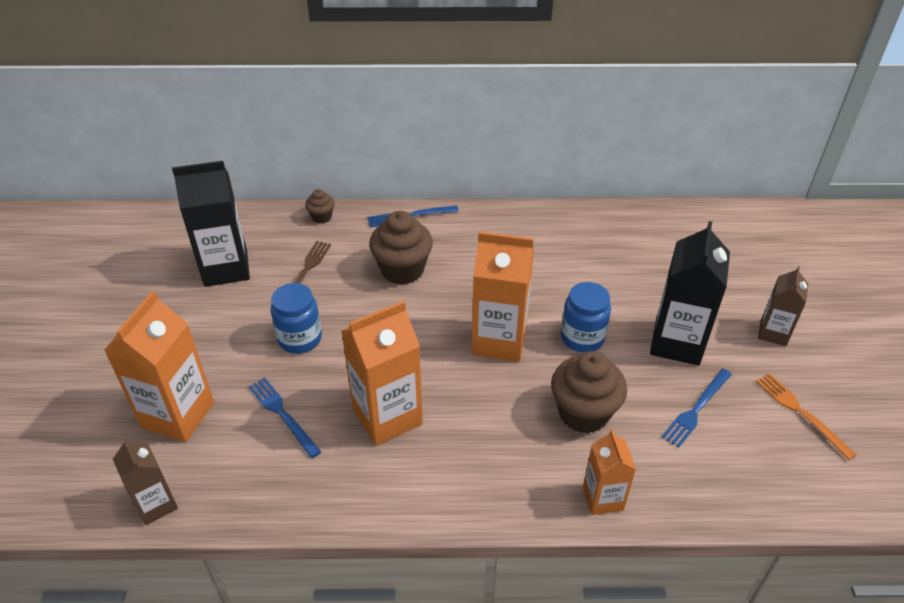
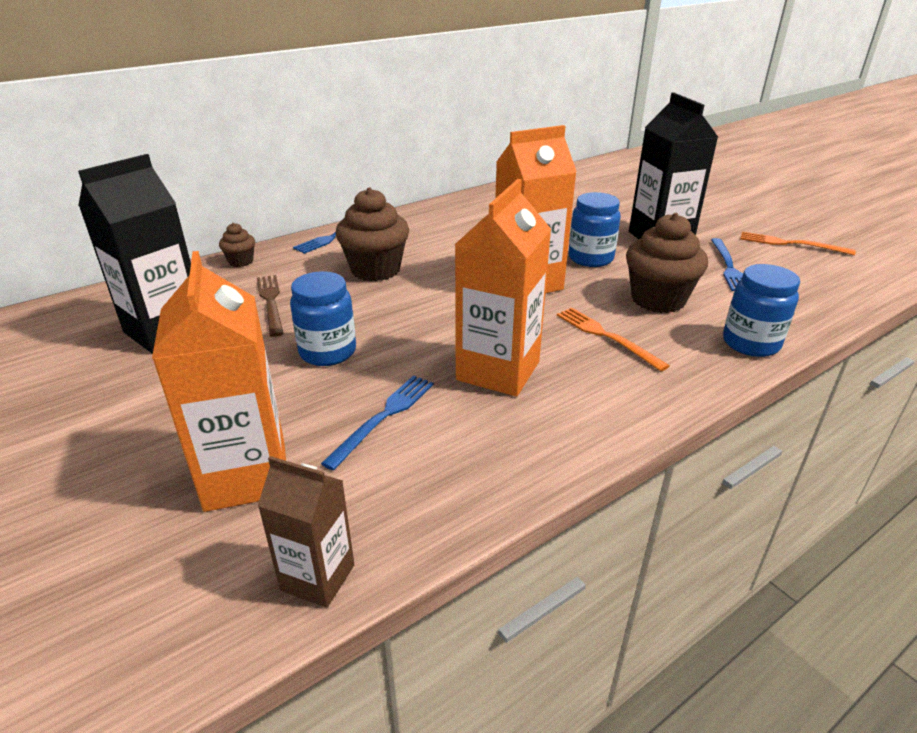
camera: 35 degrees left, 10 degrees down
blue fork [248,377,321,458] -> blue fork turned 105 degrees clockwise [321,375,434,471]
orange carton [583,429,636,515] -> blue jar [723,264,800,357]
brown carton [758,266,808,346] -> none
none -> orange fork [557,308,670,371]

